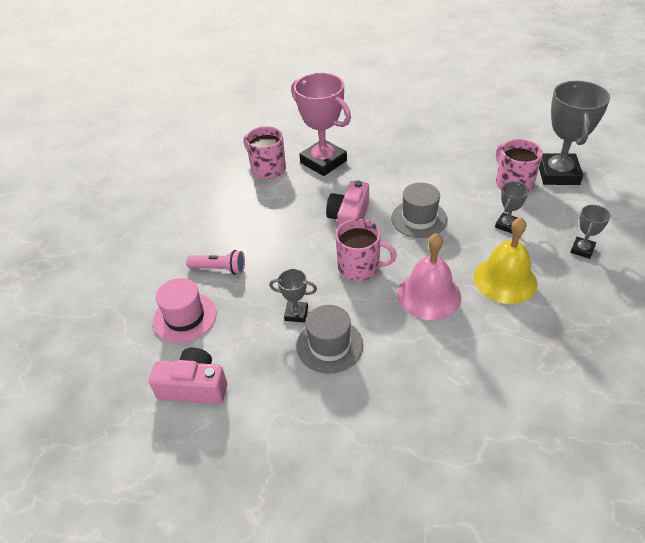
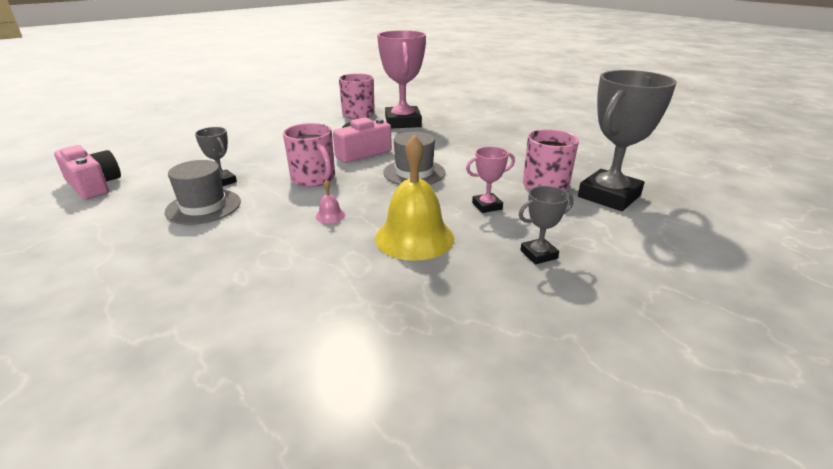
camera: 35 degrees right, 15 degrees down
pink hat [153,278,216,343] -> none
pink flashlight [186,250,245,275] -> none
pink bell [398,233,461,320] -> pink bell [315,179,345,223], size x0.40
grey trophy [495,181,529,233] -> pink trophy [466,147,515,213]

